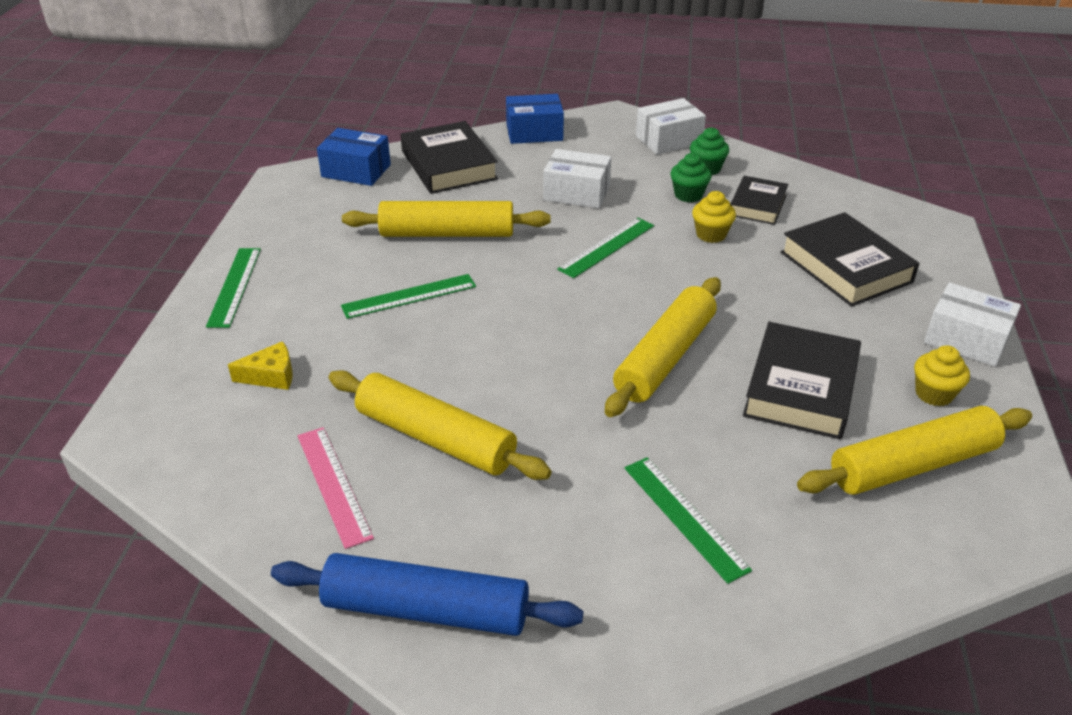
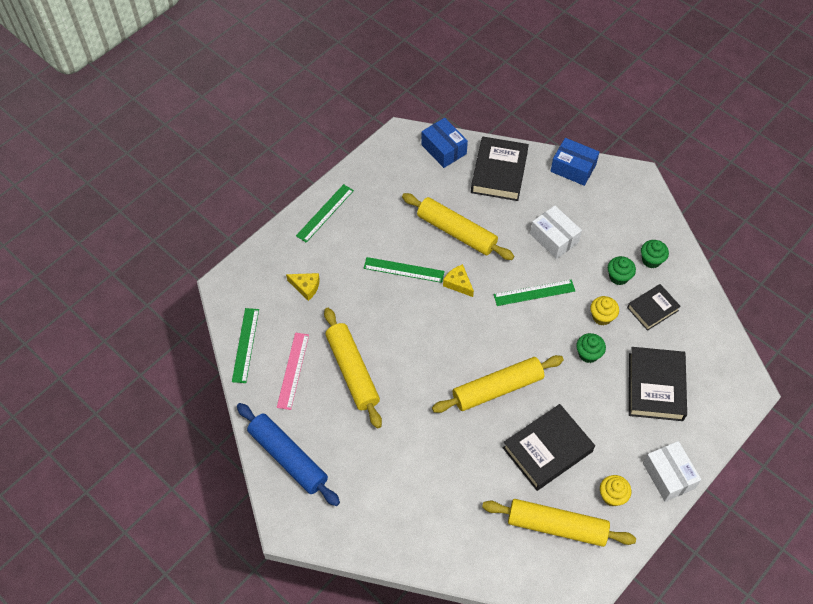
camera: 35 degrees right, 20 degrees up
green ruler [625,457,752,584] -> green ruler moved to [232,308,259,383]
white box [636,98,706,155] -> none
none -> yellow cheese [443,264,474,297]
none -> green cupcake [576,333,606,363]

